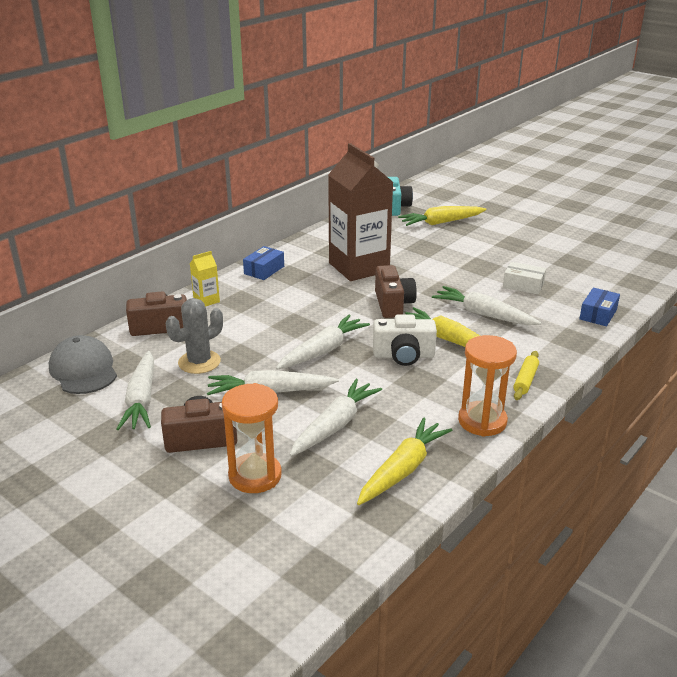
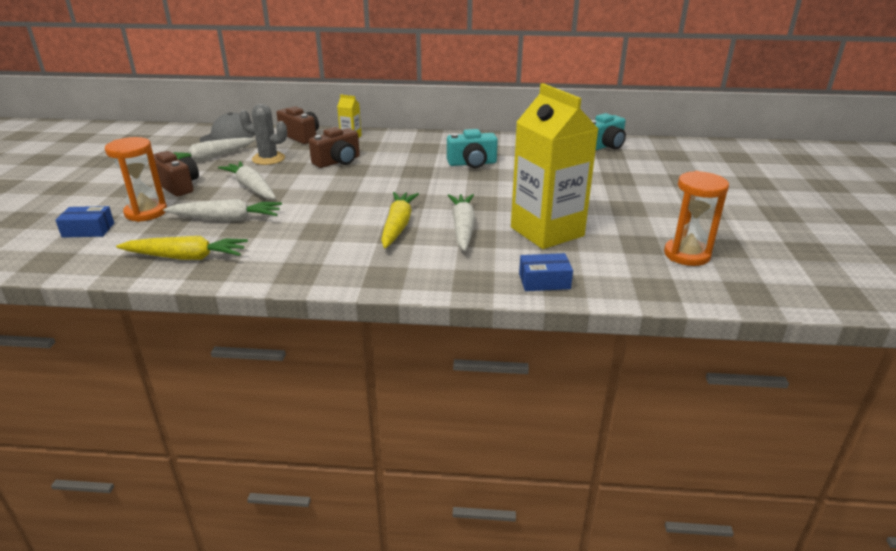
camera: 55 degrees right, 0 degrees up
blue box [243,246,284,280] -> blue box moved to [55,206,114,238]
white carrot [276,315,370,370] -> none
brown carton [328,143,393,281] -> turquoise camera [447,129,498,168]
white camera [373,314,437,366] -> none
brown camera [375,265,417,318] -> brown camera moved to [309,127,360,168]
yellow carrot [398,206,486,226] -> none
orange hourglass [458,335,517,437] -> orange hourglass moved to [664,171,729,266]
white box [503,262,546,295] -> yellow carton [511,83,598,249]
yellow rolling pin [513,351,539,400] -> none

